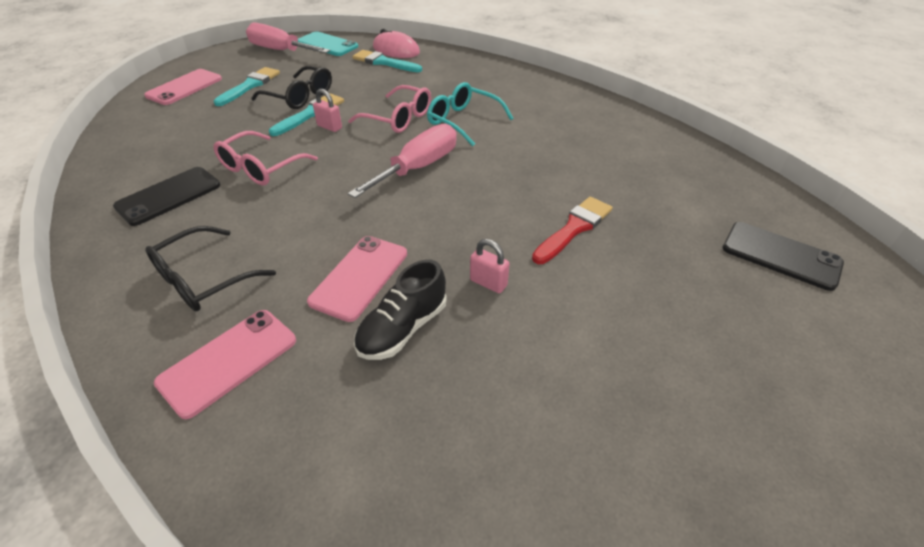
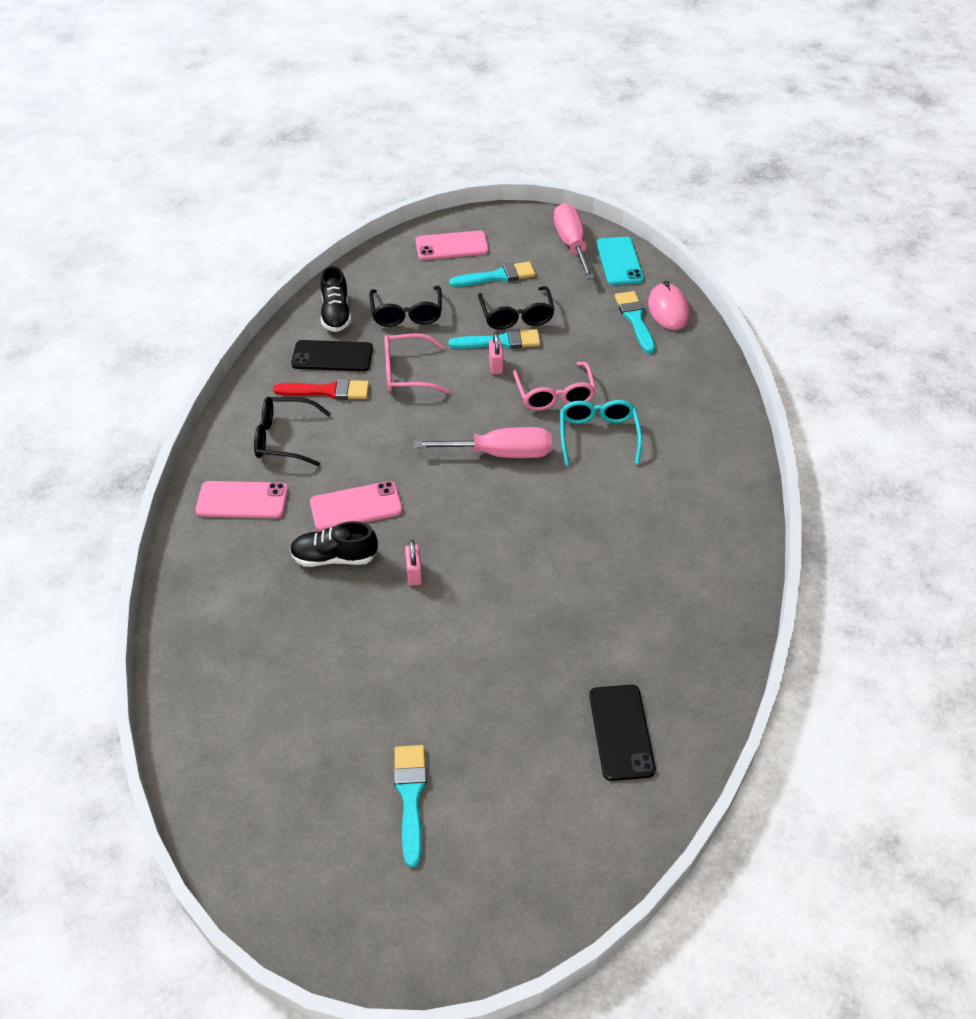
camera: 50 degrees right, 5 degrees up
red brush [532,197,612,264] -> red brush moved to [273,379,369,400]
none -> black shoe [321,266,351,332]
none -> black glasses [369,286,442,327]
none -> turquoise brush [394,745,427,867]

